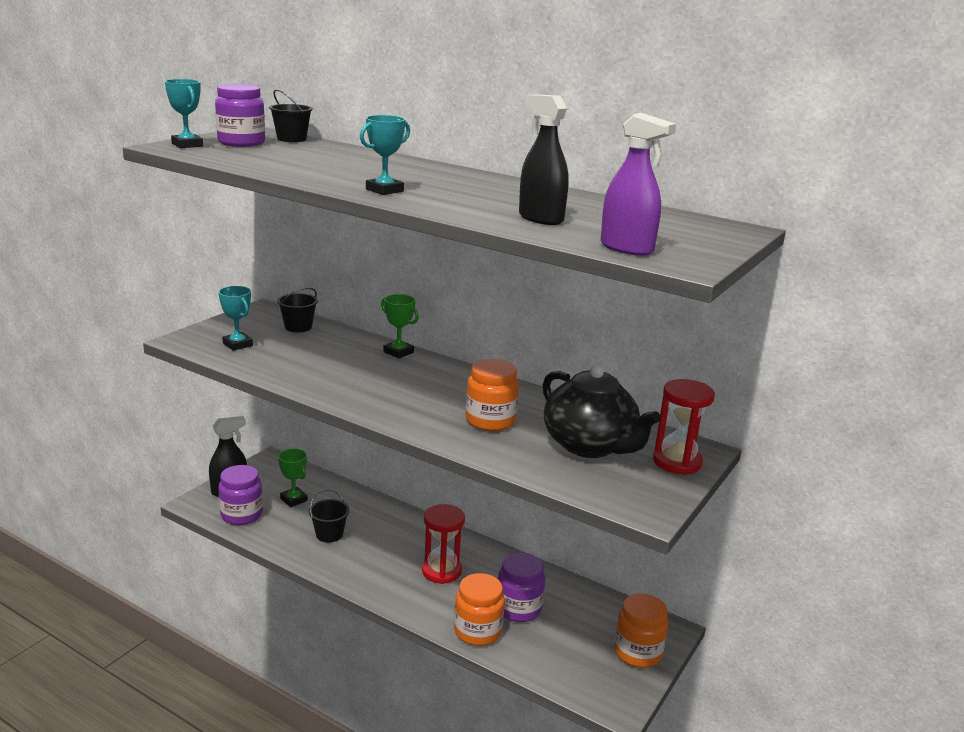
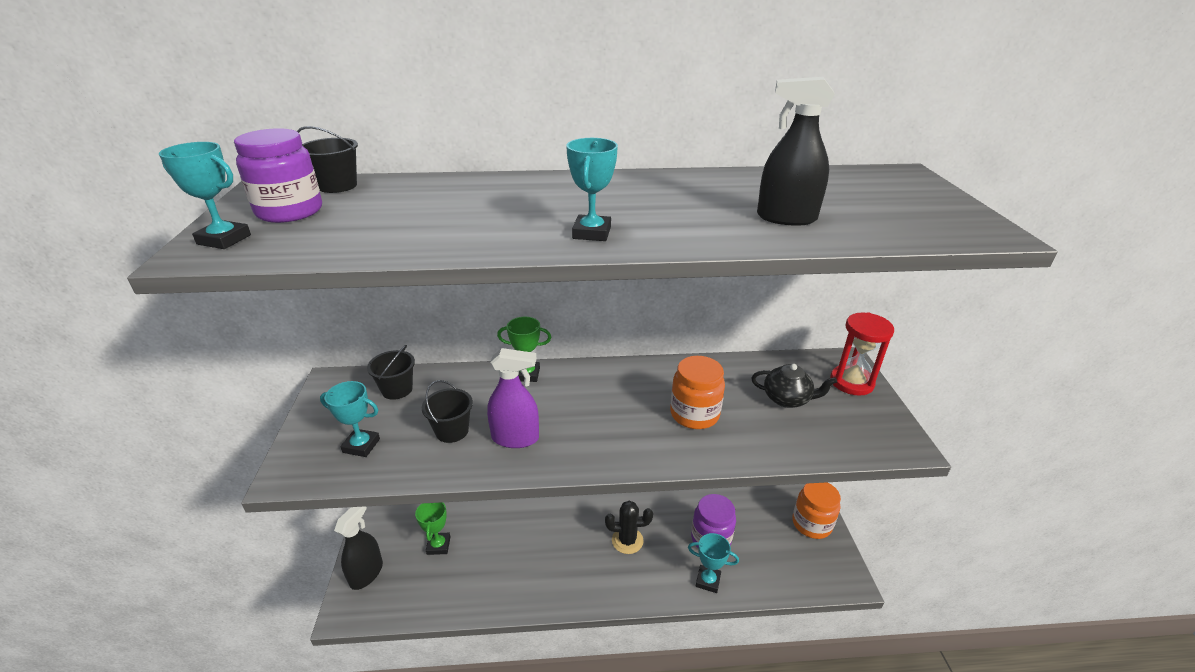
camera: 35 degrees left, 10 degrees up
purple jar [218,465,263,525] -> none
green trophy [278,448,308,507] -> green trophy turned 75 degrees clockwise [415,502,450,555]
black bucket [309,489,349,543] -> black bucket moved to [422,380,473,443]
red hourglass [422,504,465,584] -> black cactus [605,501,653,554]
orange jar [454,573,505,646] -> turquoise trophy [688,533,739,593]
black teapot [543,365,661,458] -> black teapot [752,364,837,408], size x0.55
purple spray bottle [601,113,676,256] -> purple spray bottle moved to [487,348,539,448]

